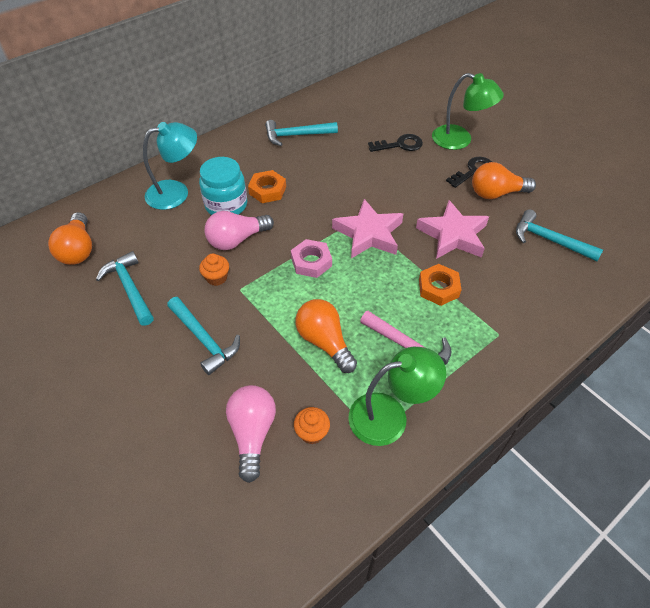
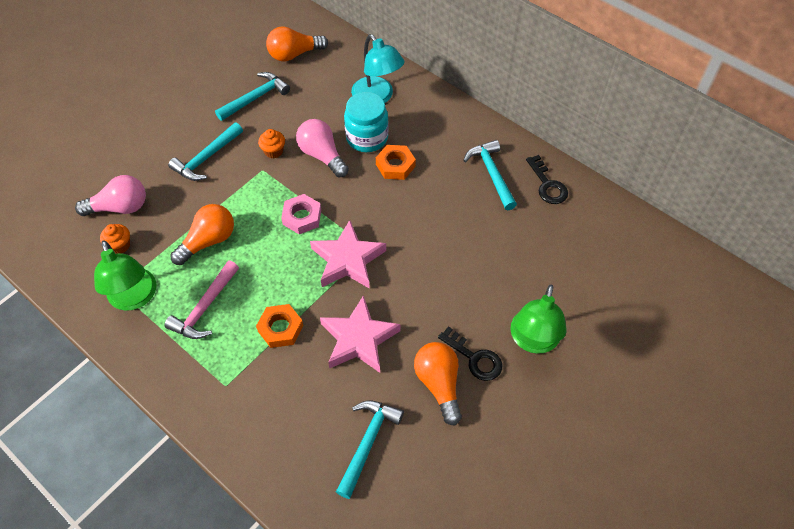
camera: 80 degrees right, 5 degrees up
black key [368,134,423,152] -> black key moved to [526,155,568,204]

